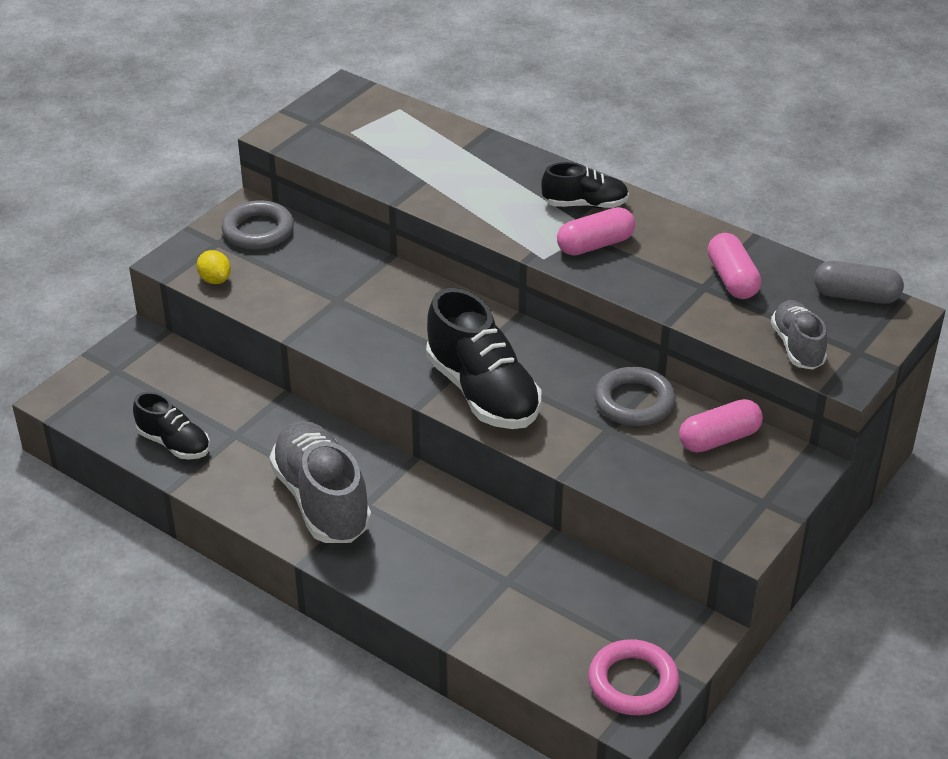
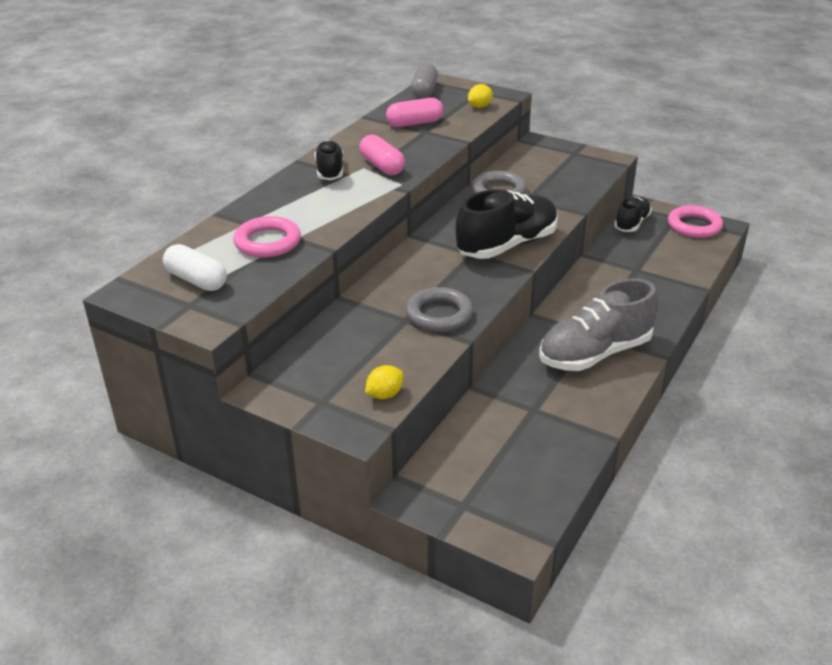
camera: 95 degrees left, 5 degrees down
black shoe [133,392,210,459] -> black shoe moved to [614,197,652,232]
grey ring [222,200,294,249] -> grey ring moved to [406,287,473,332]
pink capsule [679,399,763,453] -> none
grey shoe [771,300,827,370] -> yellow lemon [468,84,493,108]
none -> white capsule [163,244,227,291]
none -> pink ring [233,216,301,258]

